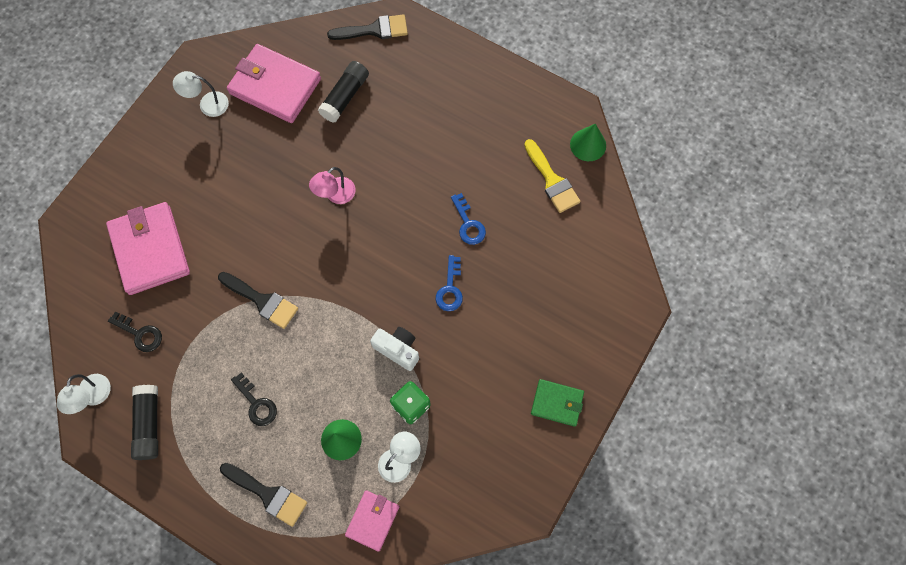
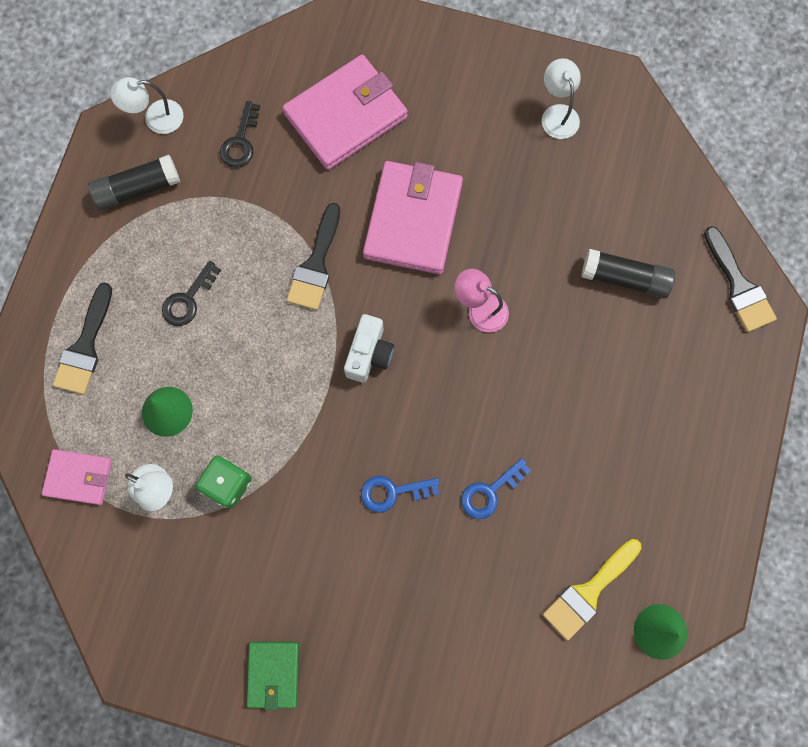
camera: 75 degrees right, 5 degrees up
pink wallet [227,44,321,123] -> pink wallet moved to [363,161,463,274]
white camera [370,327,419,371] -> white camera moved to [344,314,394,383]

